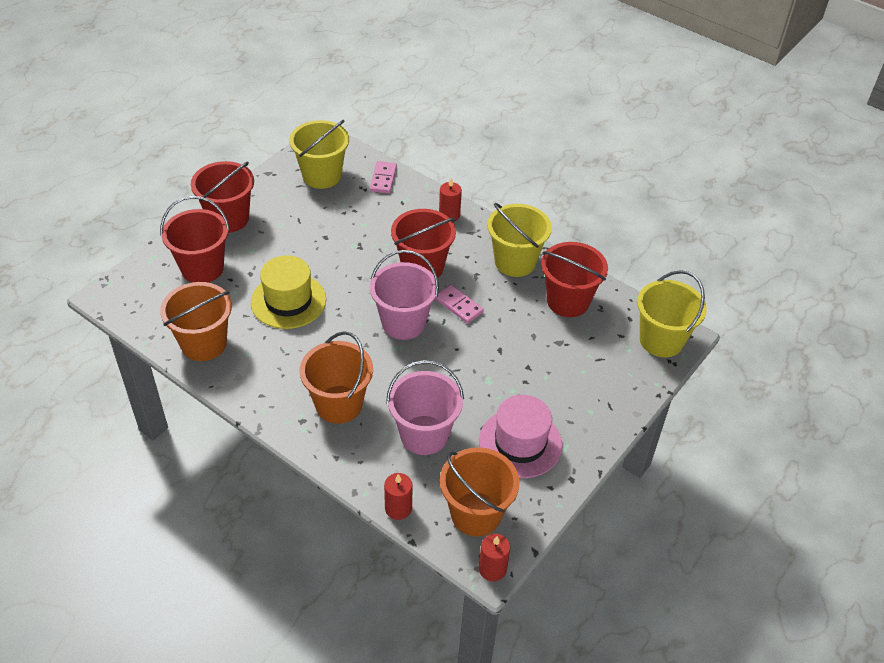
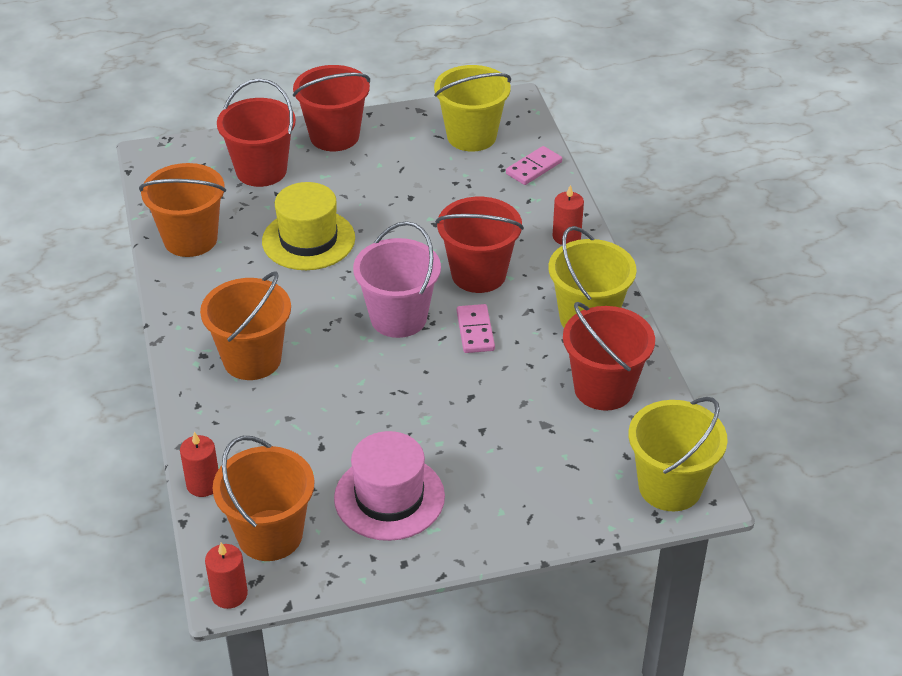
camera: 40 degrees right, 5 degrees down
pink bucket [386,360,464,455] -> none

